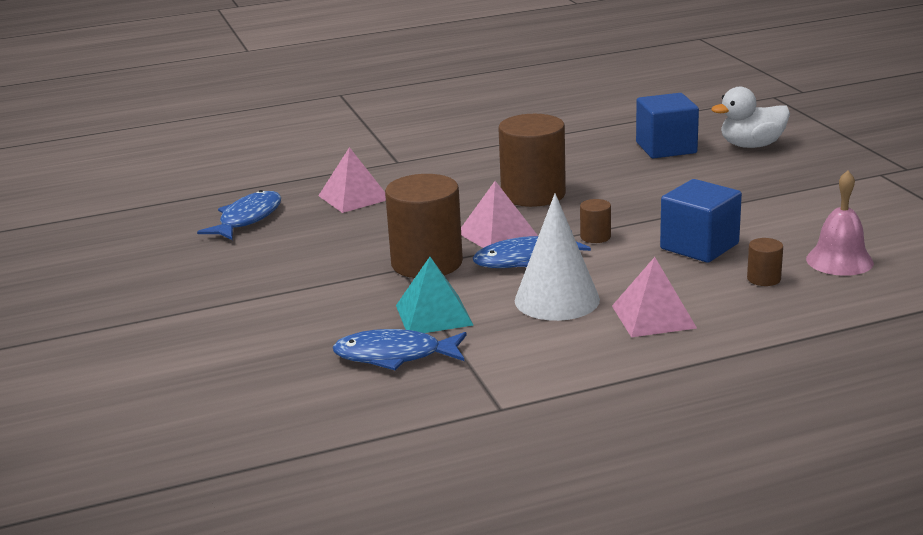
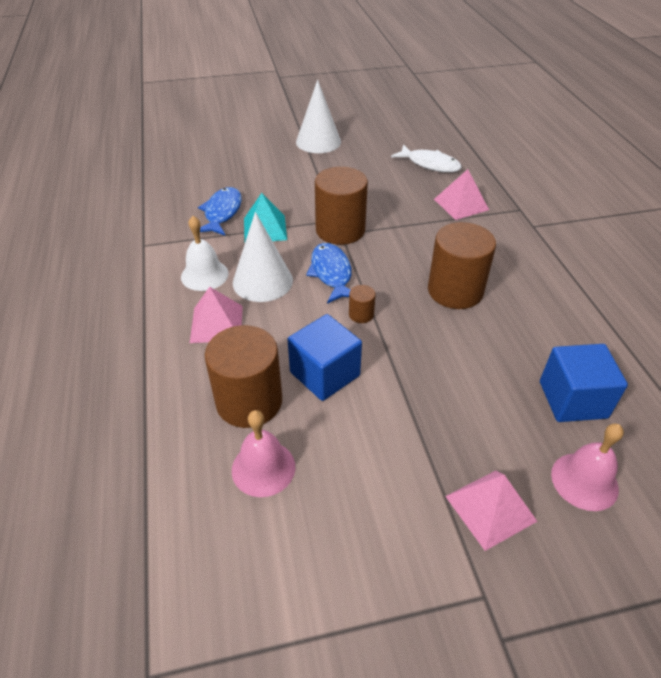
camera: 95 degrees right, 20 degrees up
blue fish [197,190,281,240] -> white fish [391,144,462,172]
pink pyramid [461,181,538,248] -> pink pyramid moved to [445,471,538,551]
white duck [711,87,790,148] -> pink bell [551,424,624,511]
brown cylinder [747,238,783,286] -> brown cylinder [205,325,282,428], size x2.29
none -> white bell [181,216,229,291]
none -> white cone [296,80,341,153]

